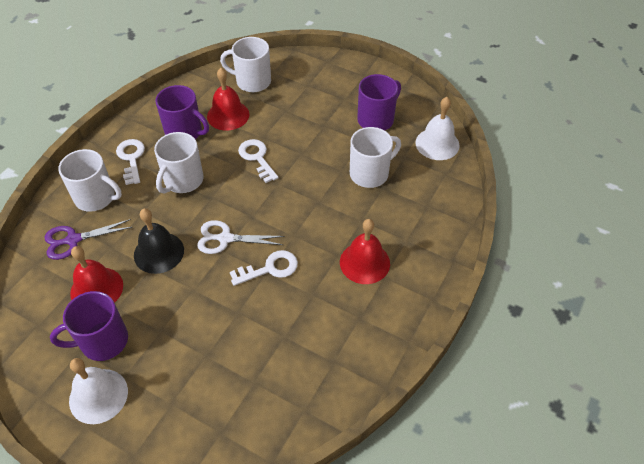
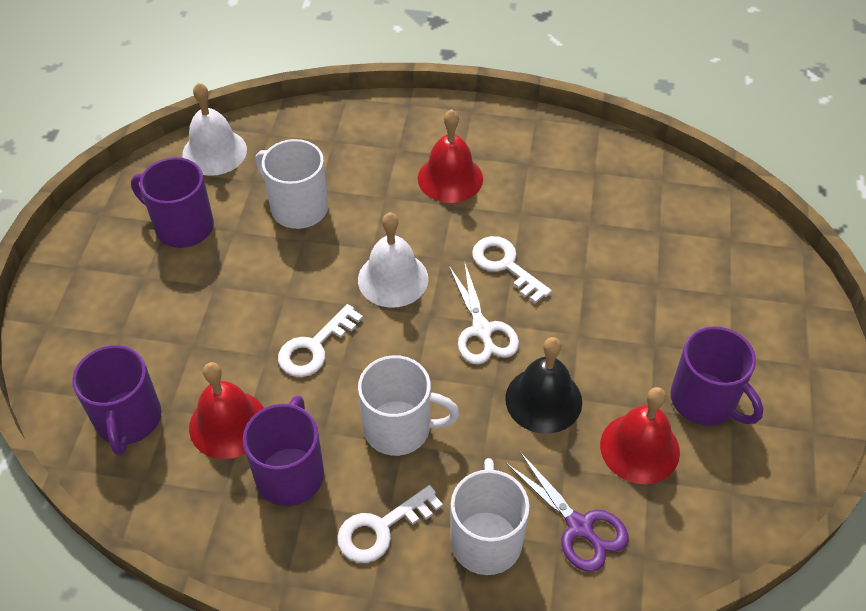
camera: 110 degrees left, 0 degrees up
white bell [69,358,128,424] -> white bell moved to [358,213,428,308]
white mug [220,37,271,92] -> purple mug [72,345,161,456]

